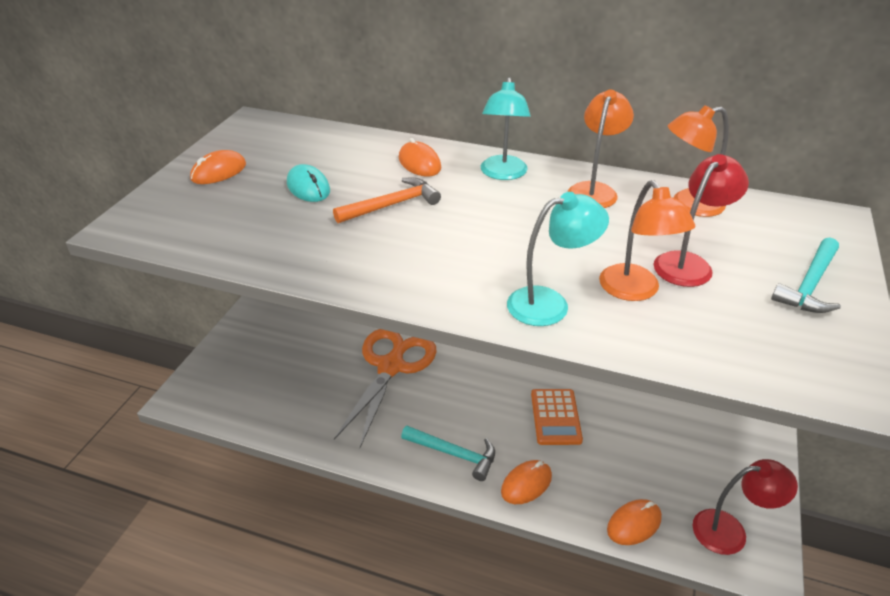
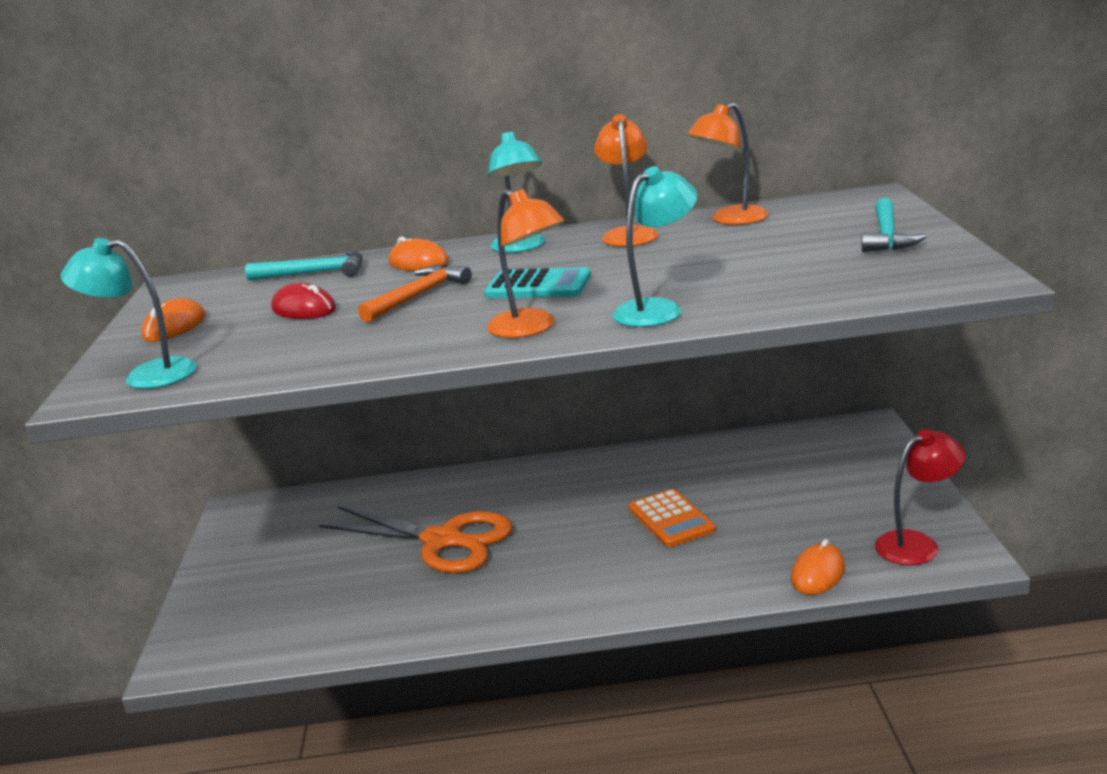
camera: 20 degrees left, 15 degrees down
turquoise mouse [287,164,330,202] -> red mouse [271,283,336,319]
orange scissors [334,329,437,448] -> orange scissors turned 120 degrees clockwise [319,506,512,573]
turquoise hammer [401,426,495,481] -> turquoise hammer moved to [245,251,363,281]
orange mouse [501,460,552,504] -> none
orange lamp [599,180,695,301] -> orange lamp moved to [487,189,564,338]
red lamp [653,154,749,287] -> none
none -> turquoise lamp [61,238,197,389]
none -> turquoise calculator [484,267,591,298]

